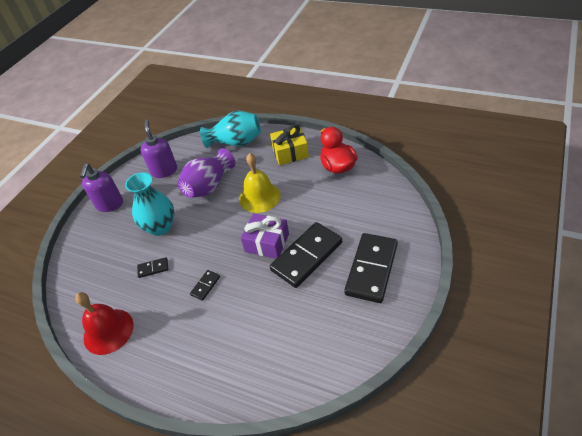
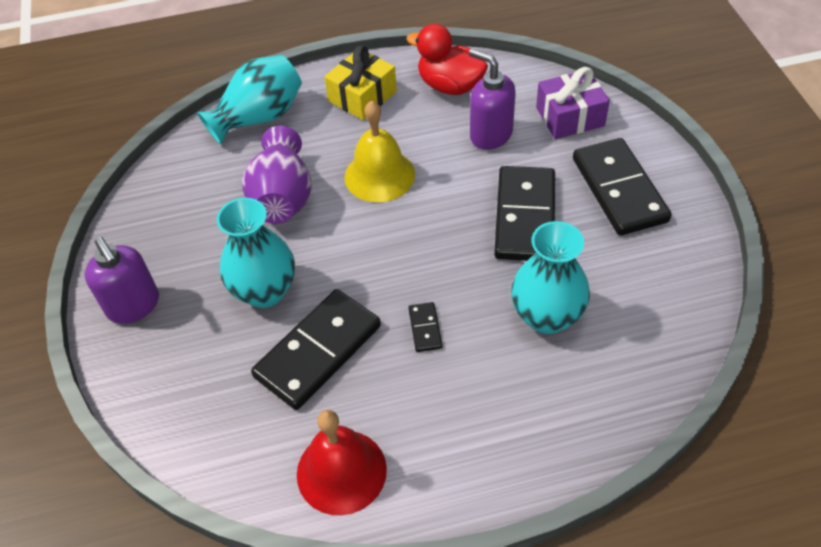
camera: 40 degrees left, 5 degrees up
black domino [137,257,169,278] -> black domino [251,289,381,410], size x2.32
purple soap dispenser [141,120,177,178] -> purple soap dispenser moved to [469,49,516,150]
purple gift [241,213,289,259] -> purple gift moved to [536,67,610,139]
none -> turquoise vase [511,221,590,334]

